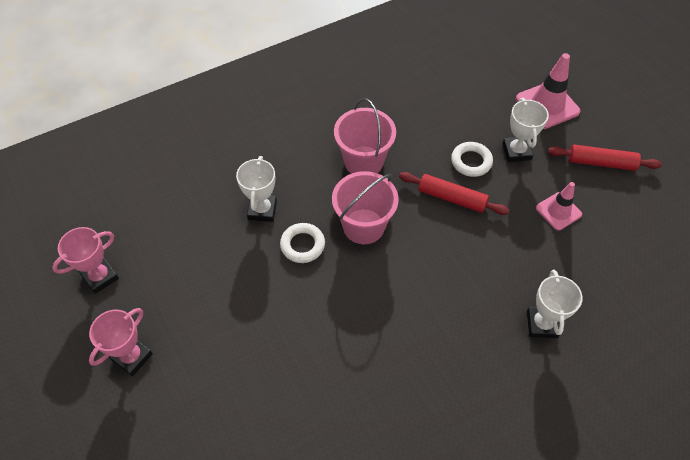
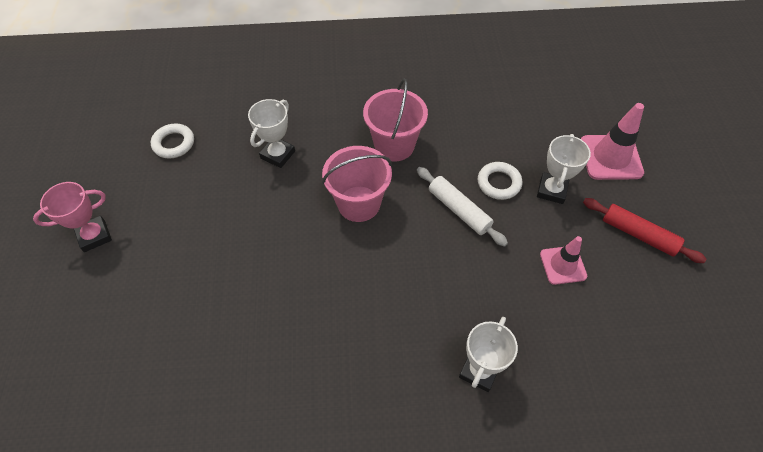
camera: 25 degrees right, 0 degrees up
pink trophy [52,227,119,294] -> none
white ring [280,223,325,263] -> white ring moved to [151,124,194,159]
red rolling pin [399,172,509,215] -> white rolling pin [417,167,508,247]

